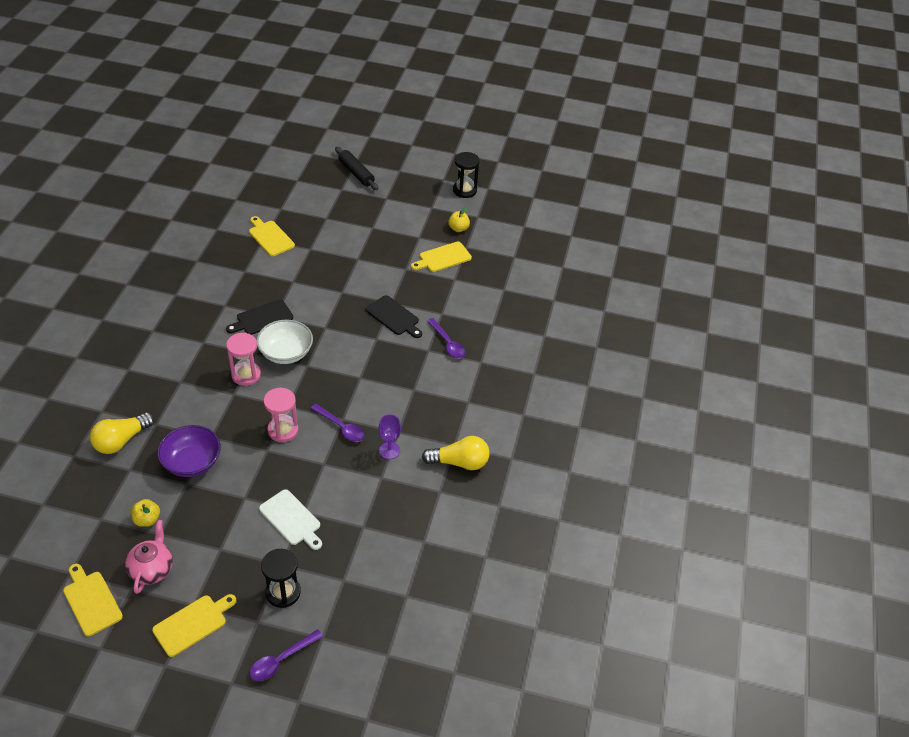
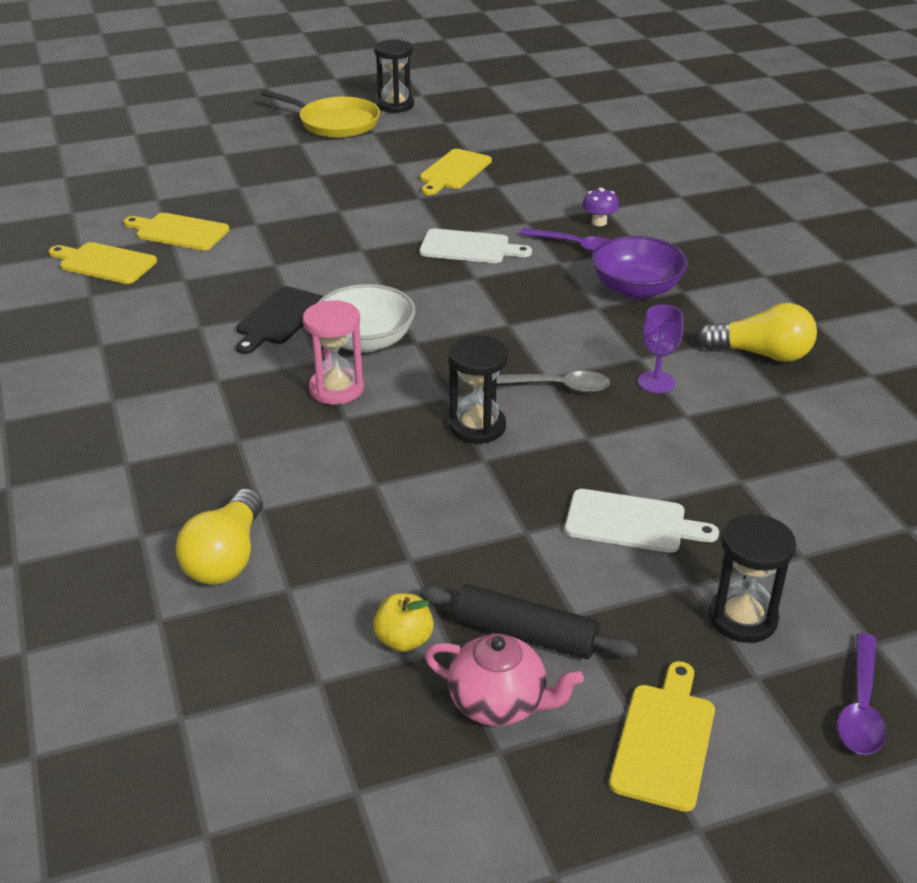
camera: 30 degrees left, 10 degrees down
yellow cutting board [63,564,123,636] -> yellow cutting board moved to [49,242,157,284]
pink teapot [125,520,173,594] -> pink teapot turned 135 degrees clockwise [425,633,584,726]
purple bowl [157,425,221,477] -> purple bowl moved to [592,236,688,299]
pink hourglass [264,388,299,442] -> black hourglass [449,335,508,444]
purple spoon [310,404,365,442] -> grey spoon [496,371,610,393]
black rolling pin [335,147,378,190] -> black rolling pin moved to [420,584,638,659]
black cutting board [366,295,422,338] -> white cutting board [419,228,532,263]
yellow light bulb [422,436,489,470] -> yellow light bulb turned 45 degrees clockwise [698,303,817,362]
yellow apple [448,207,470,232] -> none
none -> yellow pan [261,90,380,138]
none -> purple mushroom [582,187,619,226]

